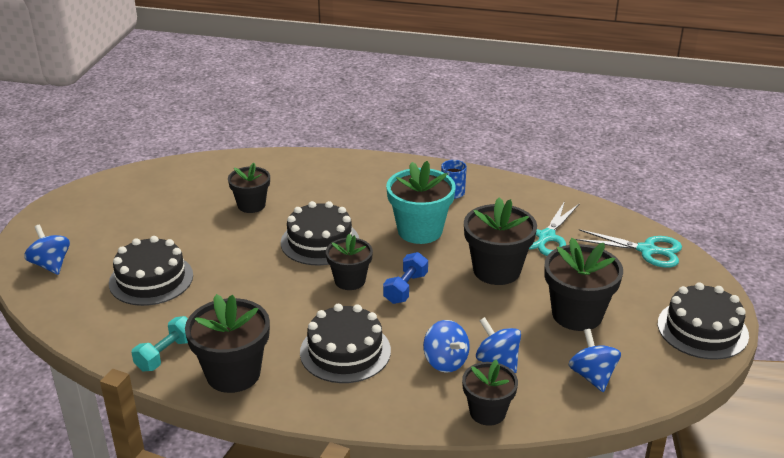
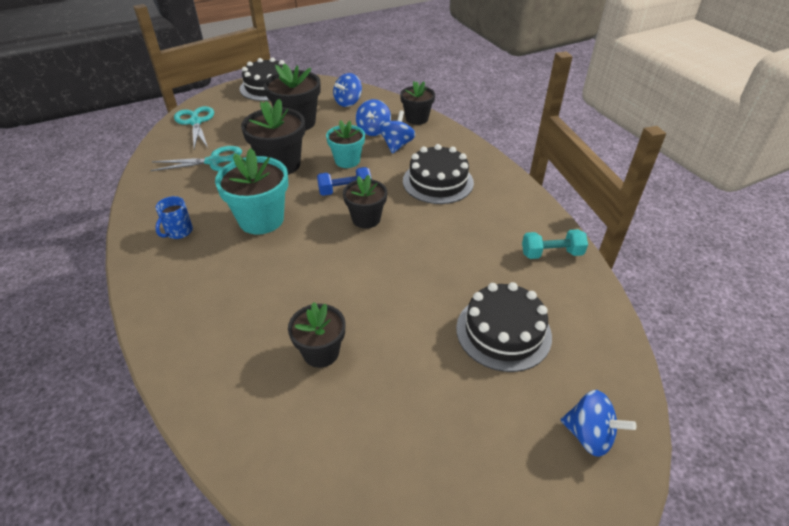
camera: 130 degrees left, 10 degrees up
blue spinning top [24,225,70,275] -> blue spinning top turned 75 degrees counterclockwise [561,390,637,457]
black flower pot [185,294,270,393] -> none
black cake [281,201,359,265] -> none
none -> turquoise flower pot [326,120,365,168]

